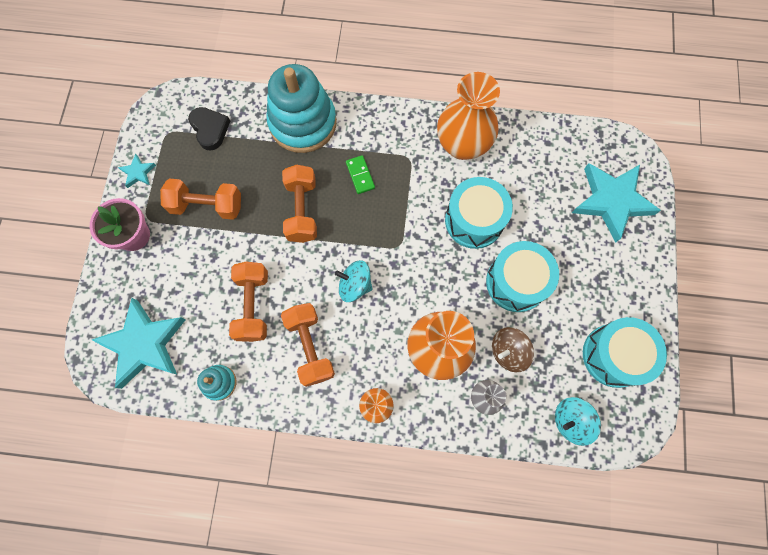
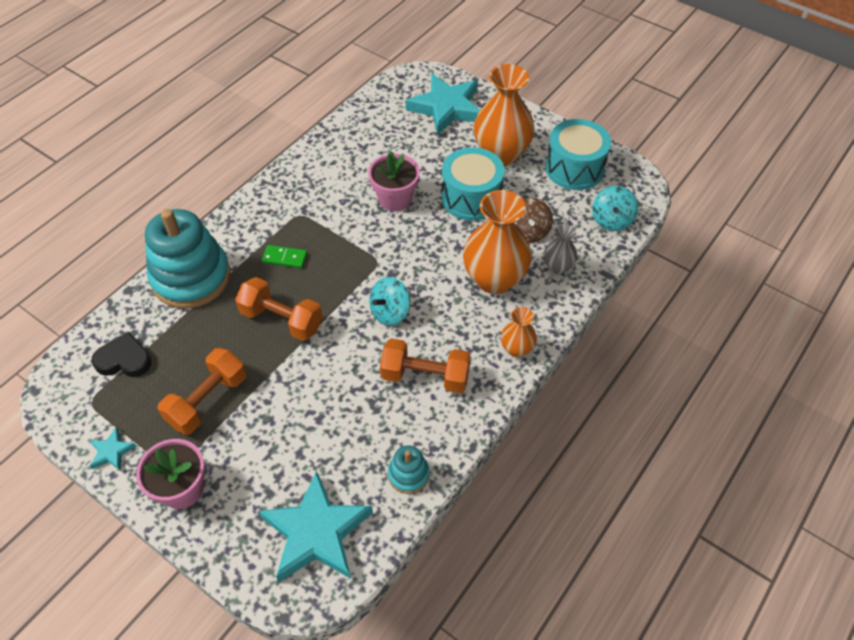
camera: 60 degrees left, 20 degrees down
orange dumbbell [229,262,268,342] -> none
orange vase [437,72,500,160] -> orange vase moved to [474,64,535,166]
turquoise drum [445,177,513,249] -> pink flower pot [368,151,420,211]

